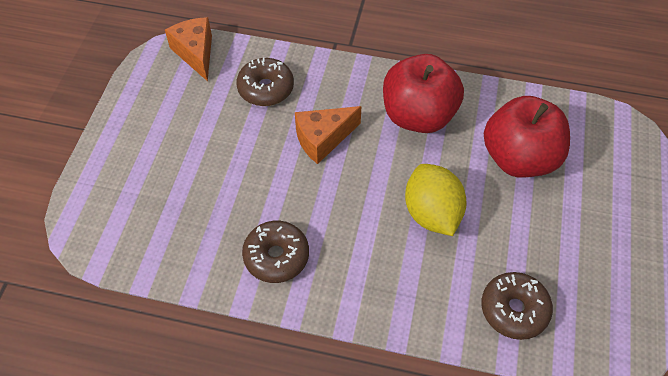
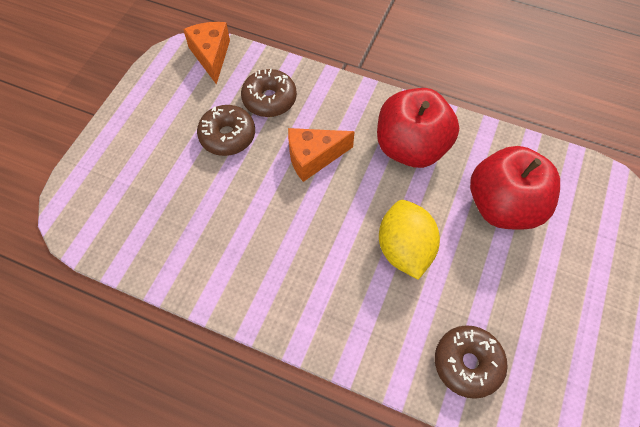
camera: 10 degrees right, 5 degrees up
brown donut [242,221,309,283] -> brown donut moved to [197,105,255,156]

